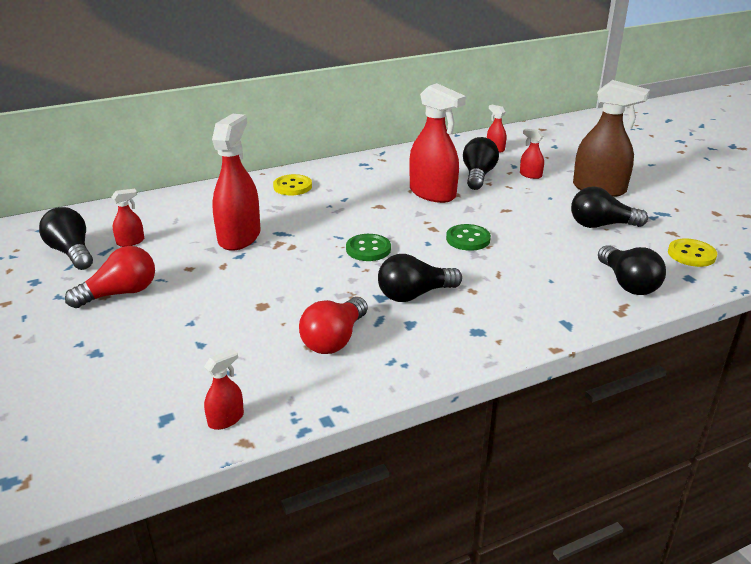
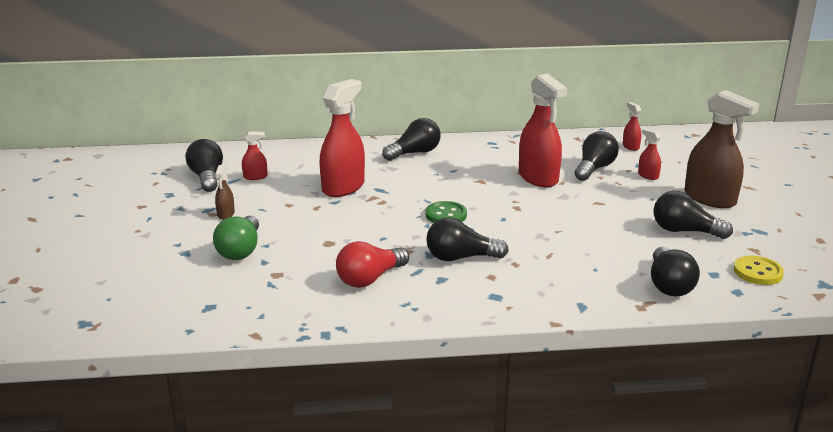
camera: 20 degrees right, 5 degrees down
red light bulb [65,246,155,308] -> brown spray bottle [215,165,235,220]
red spray bottle [204,349,244,430] -> none
yellow button [273,174,312,195] -> black light bulb [382,118,441,161]
green button [446,224,491,251] -> none
none -> green light bulb [213,216,259,260]

